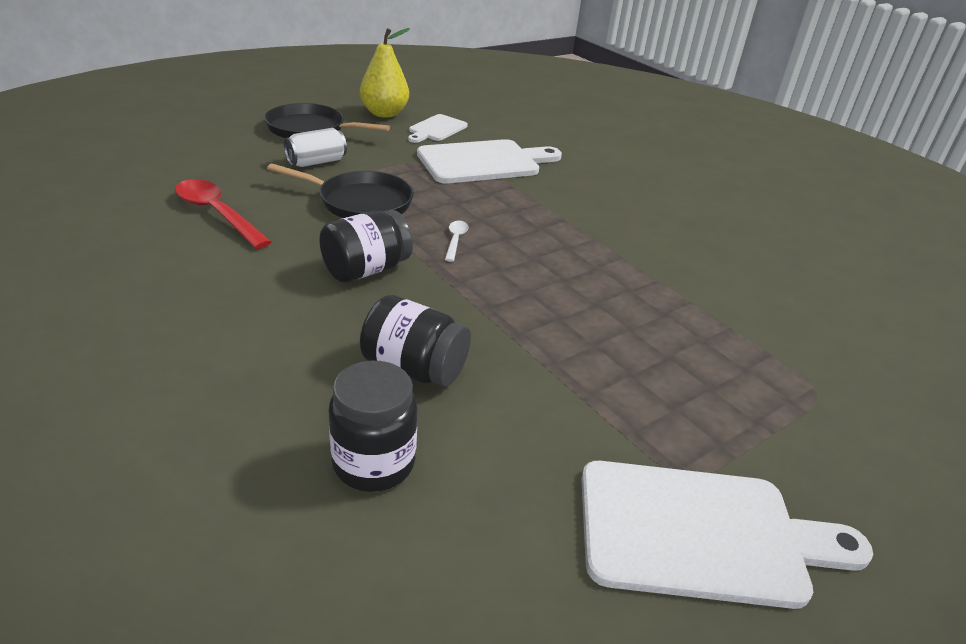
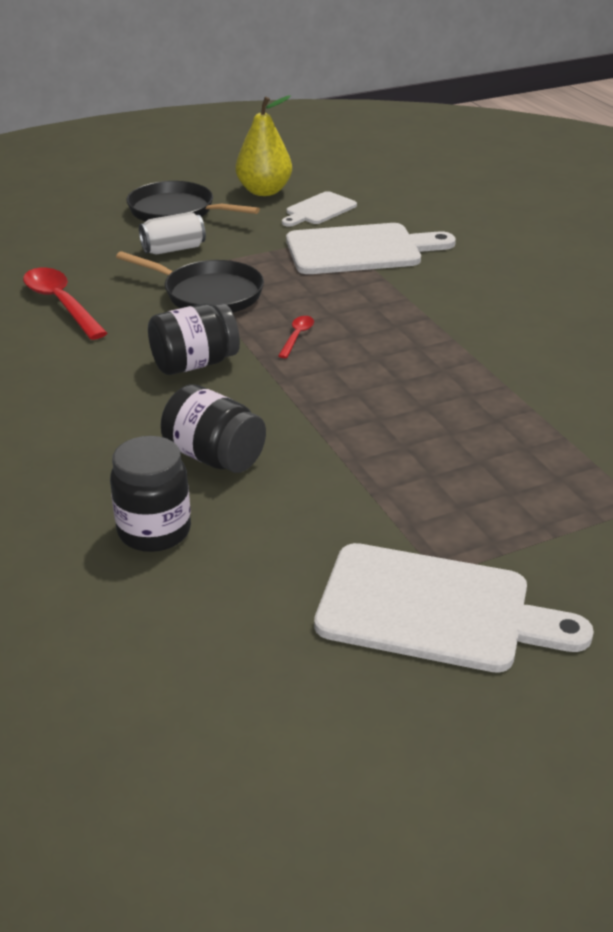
camera: 15 degrees right, 0 degrees up
white spoon [445,221,469,262] -> red spoon [278,316,314,358]

